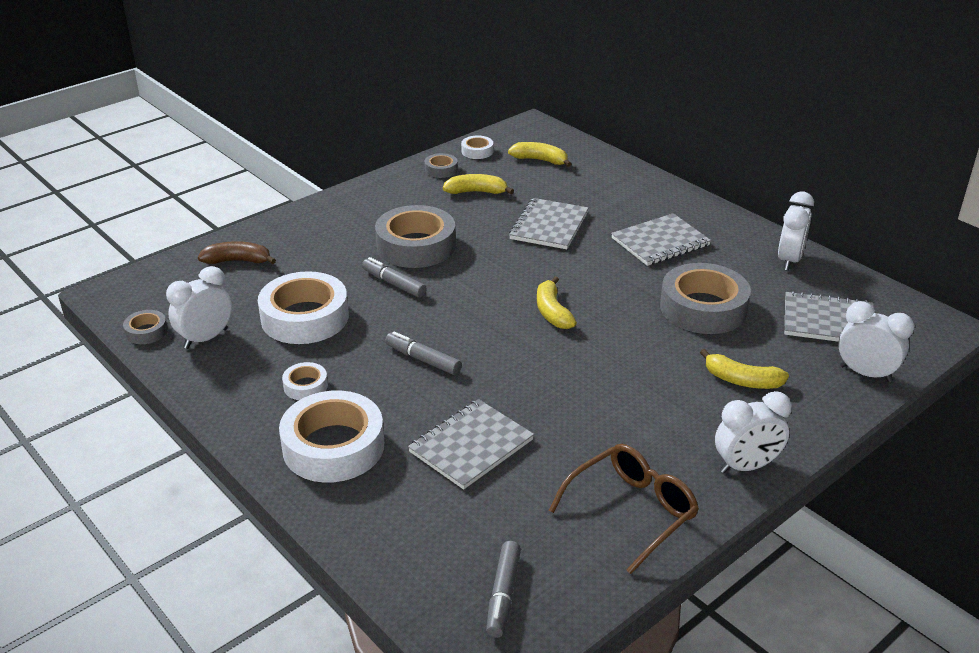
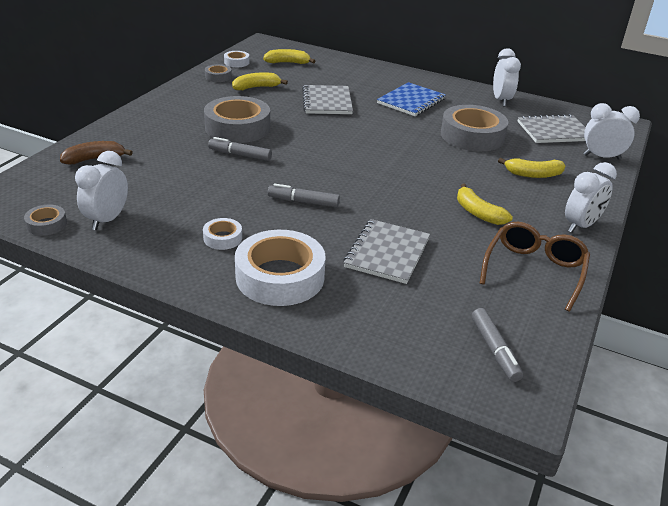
camera: 25 degrees left, 0 degrees up
white tape [258,271,349,344] -> none
yellow banana [537,277,577,329] -> yellow banana moved to [457,183,513,225]
grey notebook [611,213,711,266] -> blue notebook [377,82,446,116]

